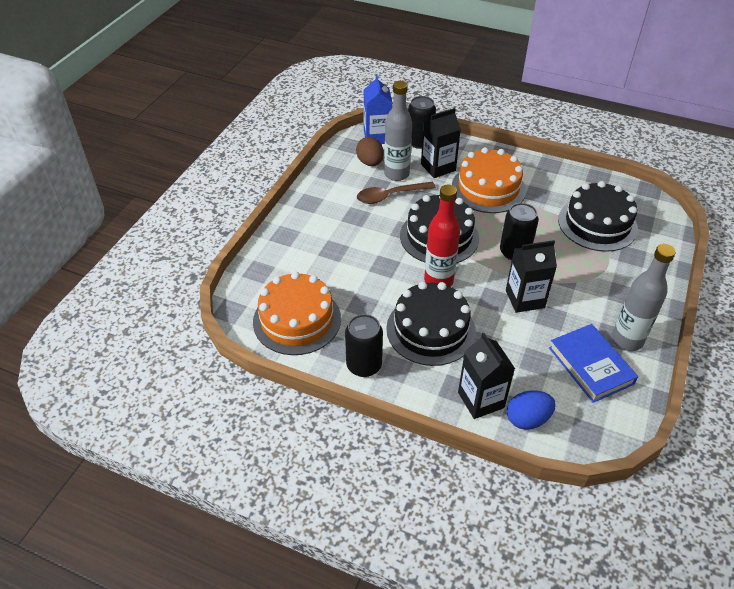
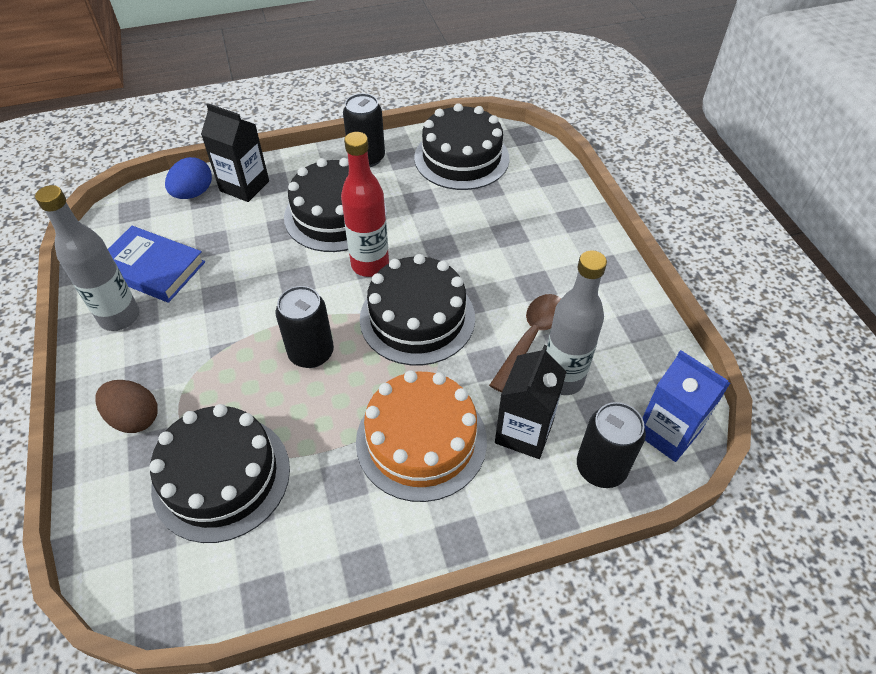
camera: 140 degrees right, 5 degrees up
orange cake [253,272,341,355] -> black cake [414,103,510,190]
brown egg [356,137,384,166] -> brown egg moved to [95,380,158,433]
black carton [506,240,557,313] -> none

